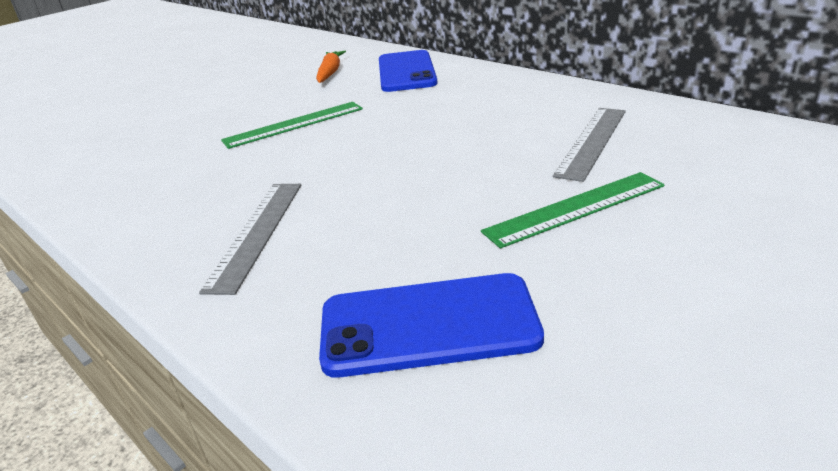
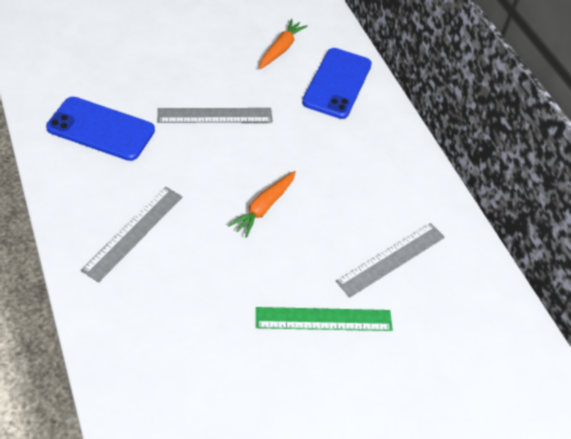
camera: 15 degrees right, 20 degrees up
green ruler [221,102,363,149] -> grey ruler [157,108,273,123]
blue phone [319,273,544,378] -> blue phone moved to [46,97,155,161]
none -> orange carrot [228,171,296,238]

